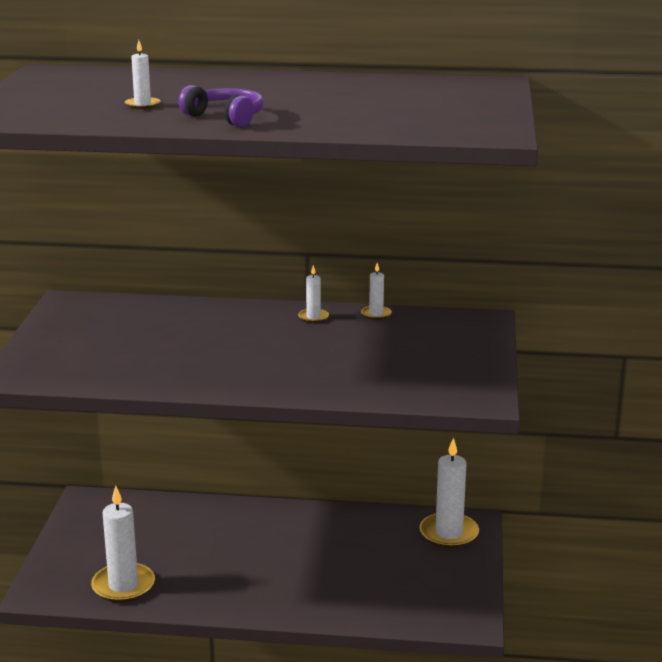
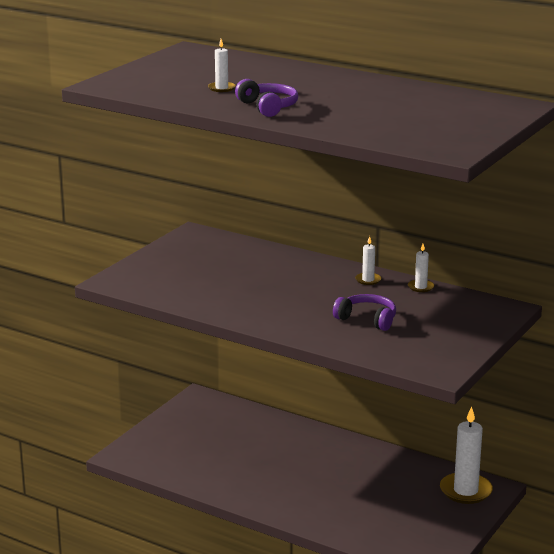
camera: 25 degrees right, 0 degrees up
white candle [91,486,155,602] -> none
none -> purple headphones [333,294,396,331]

